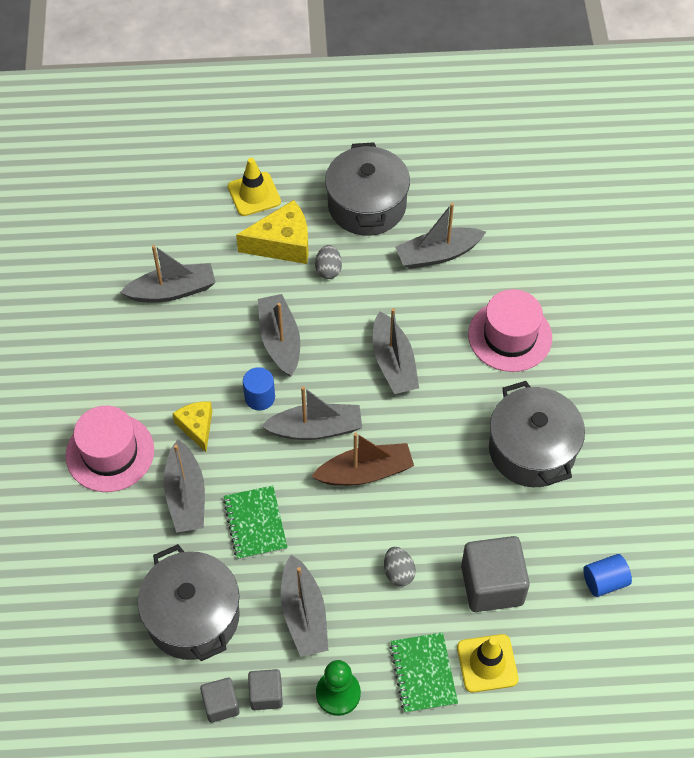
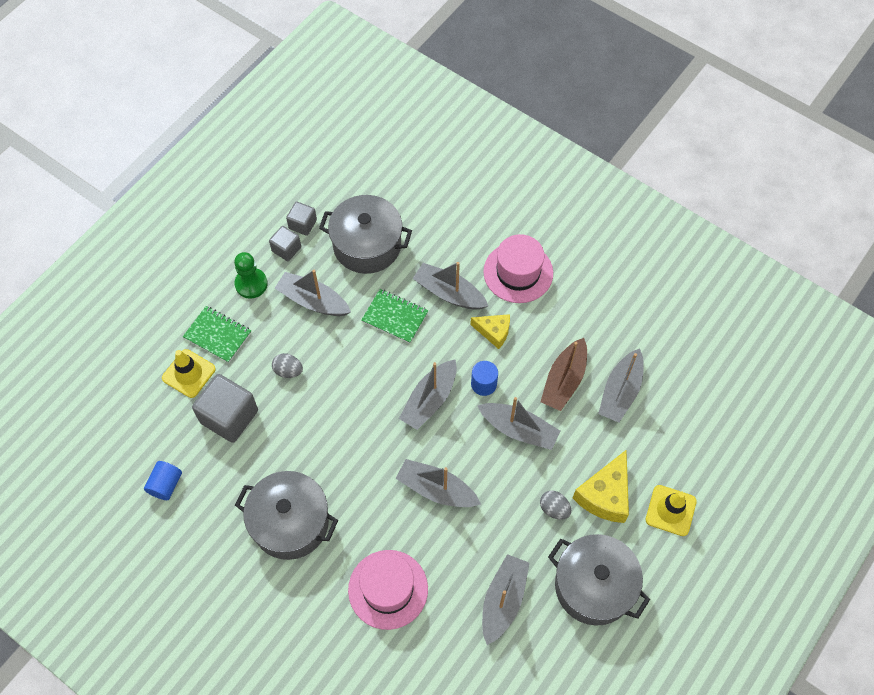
camera: 130 degrees right, 5 degrees up
brown boat [311,433,414,486] -> brown boat moved to [540,338,587,411]

